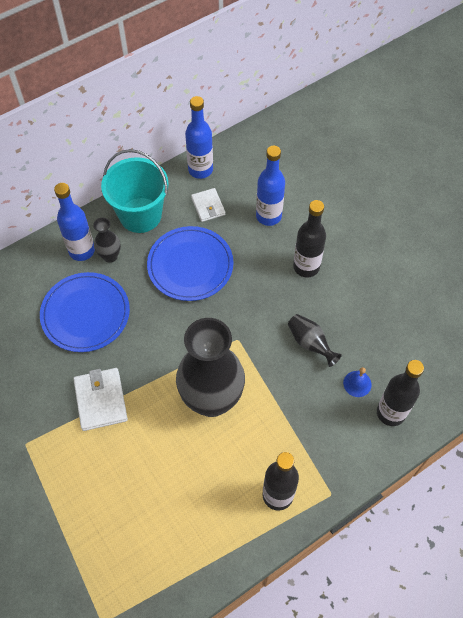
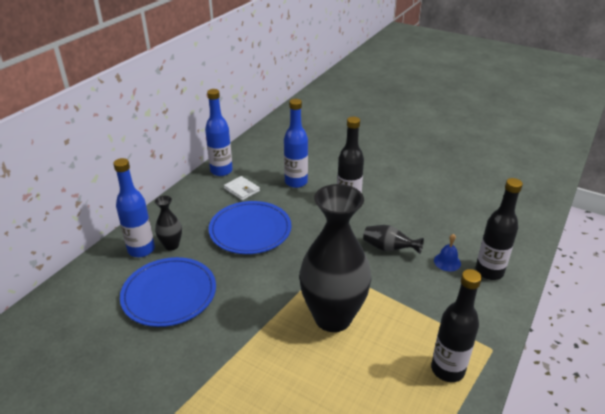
camera: 25 degrees left, 25 degrees down
white wallet [73,368,128,431] -> none
turquoise bucket [101,149,169,233] -> none

